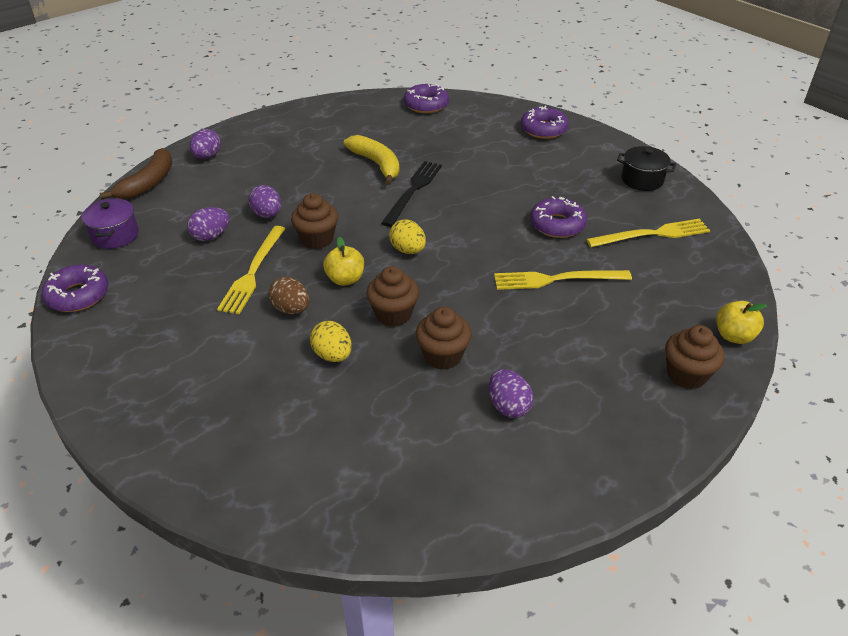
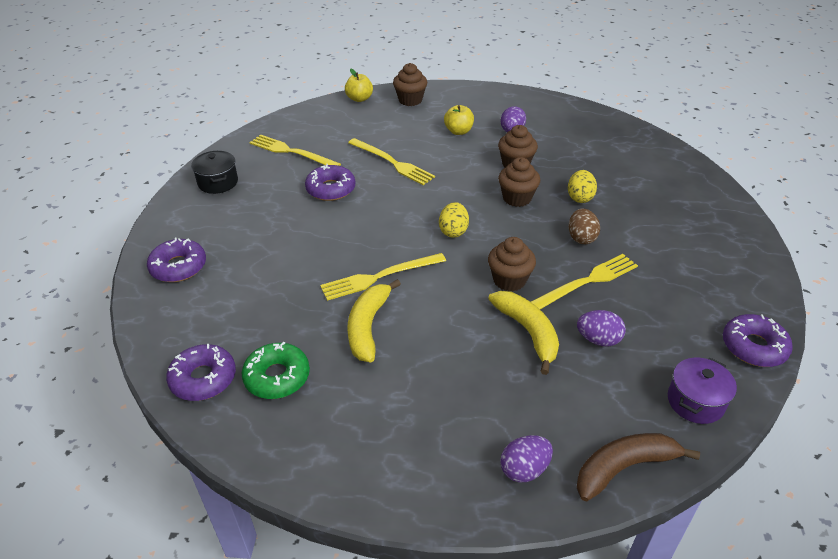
camera: 135 degrees left, 0 degrees up
purple egg [248,185,281,218] -> yellow banana [488,291,559,375]
yellow apple [323,237,364,286] -> yellow apple moved to [444,105,474,135]
black fork [381,161,442,227] -> yellow fork [320,253,446,301]
none -> green donut [242,342,310,399]

